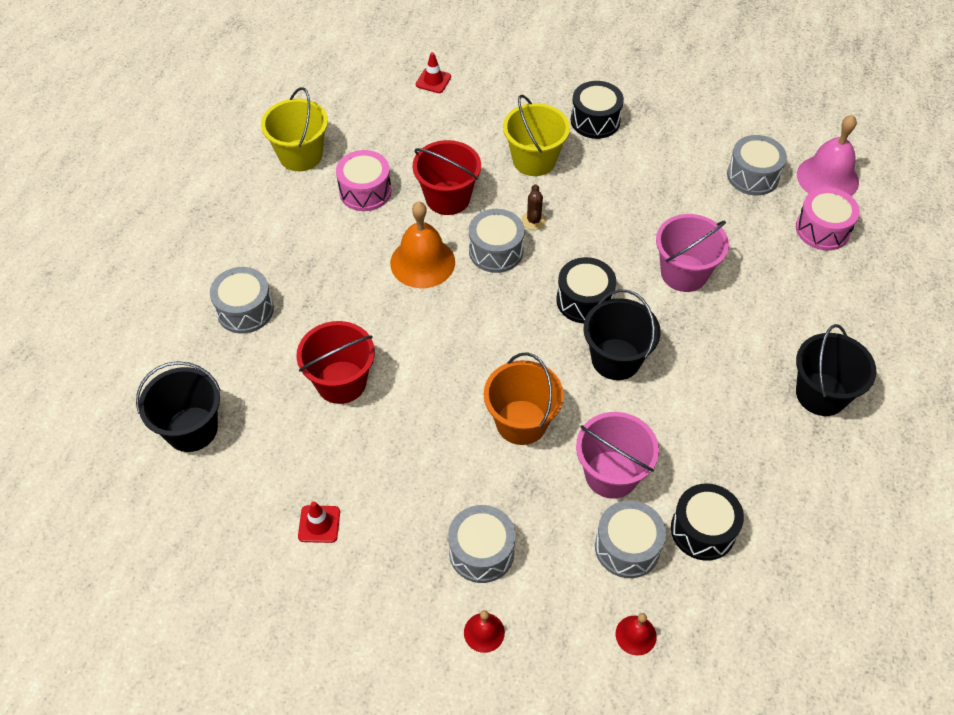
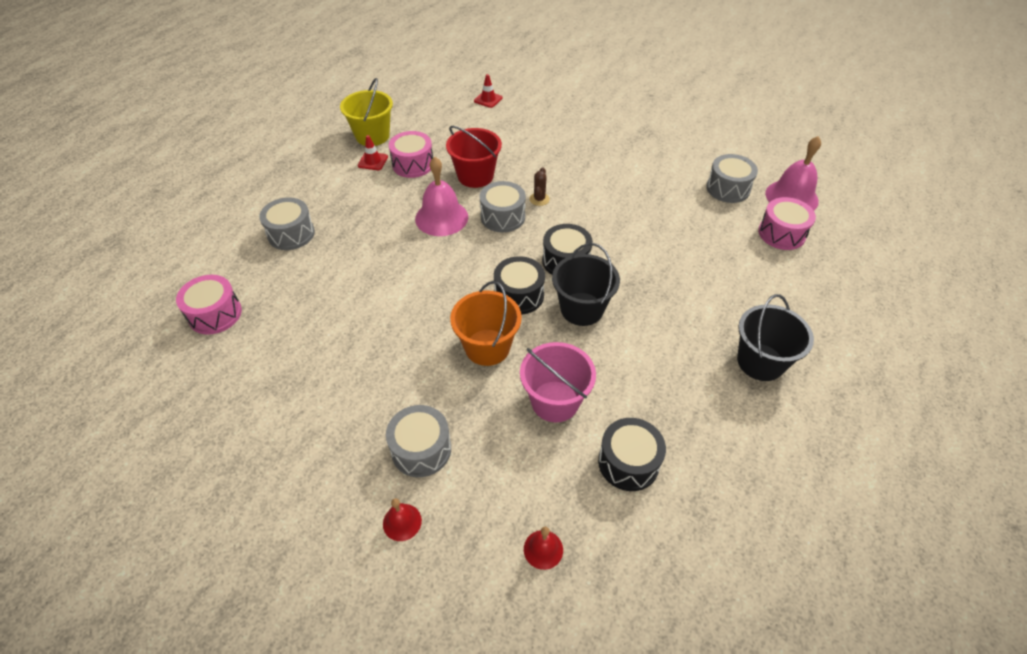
camera: 10 degrees right, 5 degrees down
black bucket [136,361,221,452] -> pink drum [176,275,242,335]
red bucket [296,321,375,404] -> none
red traffic cone [298,501,340,543] -> red traffic cone moved to [358,135,388,170]
orange bell [390,201,455,288] -> pink bell [415,157,468,236]
yellow bucket [503,94,570,176] -> none
black drum [571,81,624,139] -> black drum moved to [494,256,545,314]
grey drum [595,500,666,578] -> none
pink bucket [656,214,729,292] -> none

